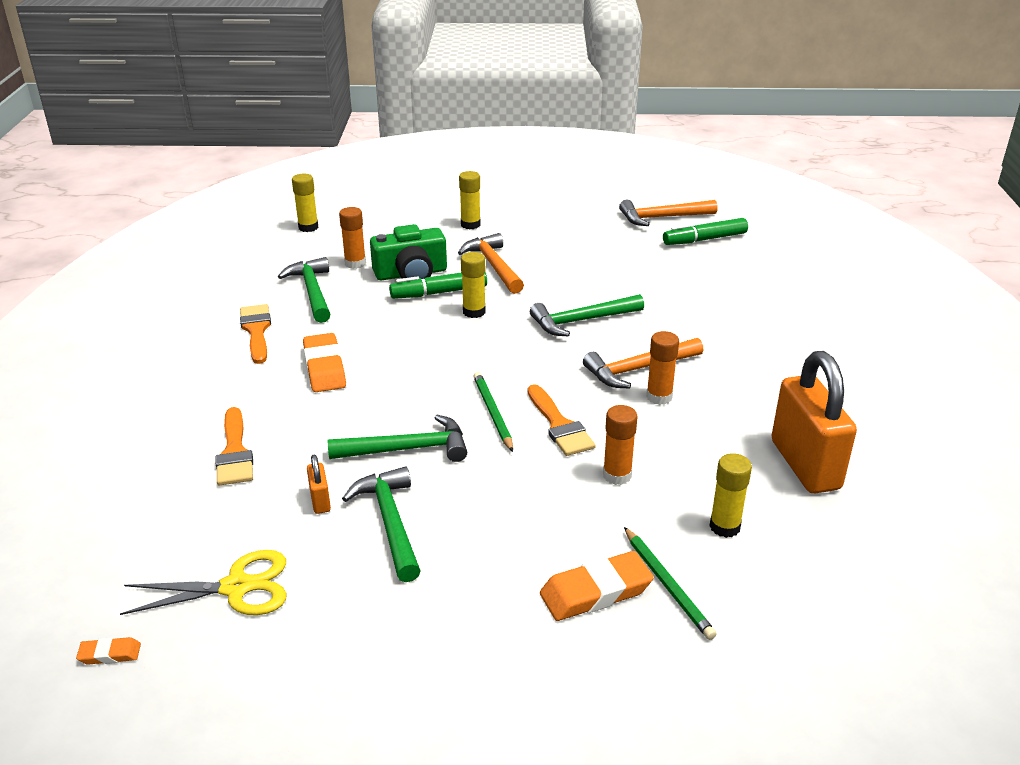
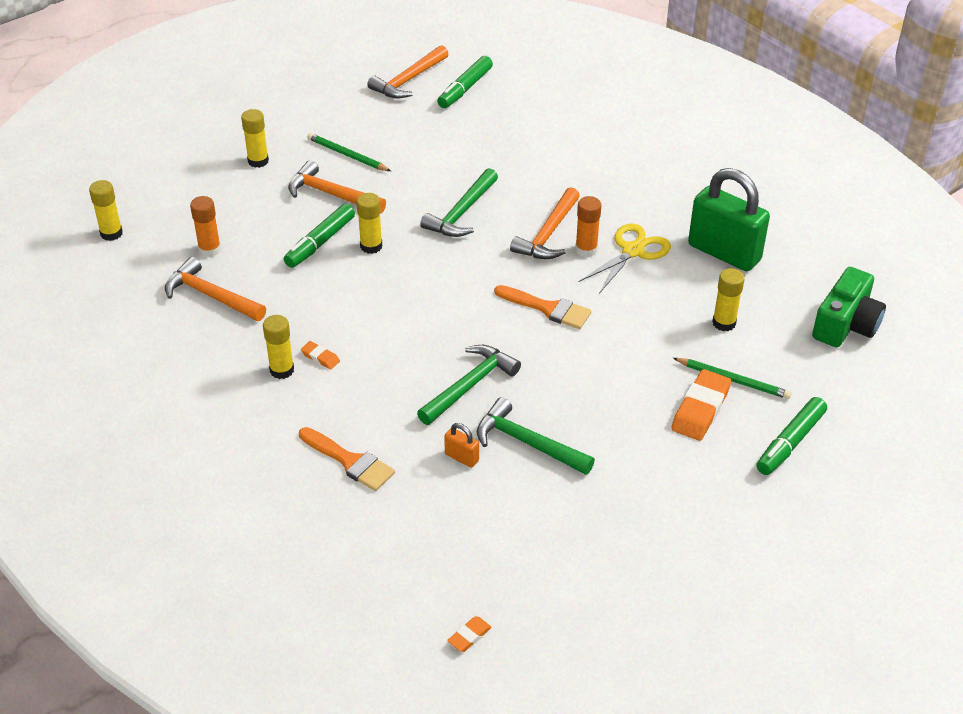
camera: 40 degrees left, 10 degrees up
yellow scissors [120,550,286,615] -> yellow scissors moved to [579,223,671,294]
orange brush [240,304,271,364] -> none
green hammer [278,257,331,323] -> orange hammer [165,257,266,321]
orange eraser [303,333,346,392] -> orange eraser [301,341,340,369], size x0.50
green camera [370,224,447,281] -> green camera moved to [812,267,886,347]
green pencil [473,372,513,452] -> green pencil moved to [307,133,391,171]
orange glue stick [603,405,638,485] -> none
orange padlock [772,351,857,493] -> green padlock [688,168,770,271]
none -> yellow glue stick [263,315,294,379]
none -> green marker [756,397,827,475]

